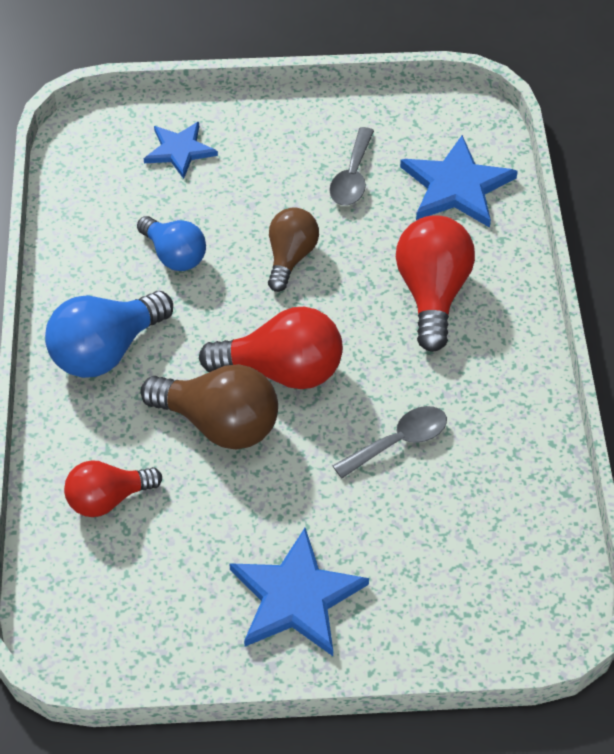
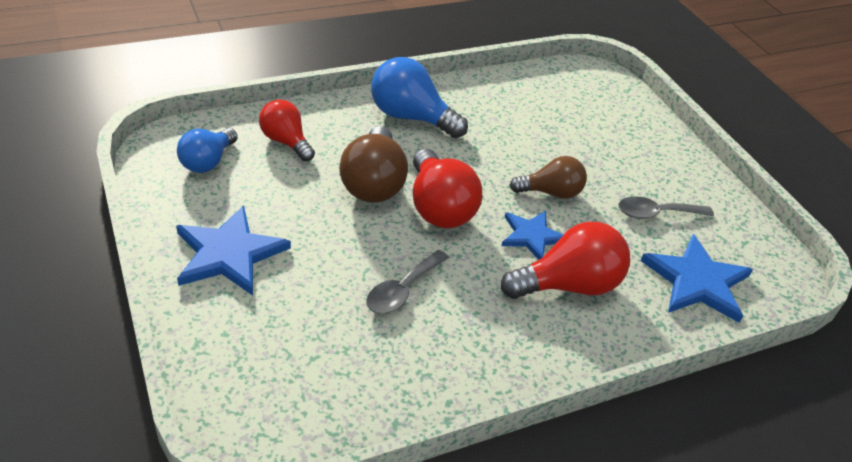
camera: 65 degrees right, 10 degrees down
blue light bulb [137,216,206,271] -> blue light bulb moved to [177,128,238,173]
blue star [144,122,218,179] -> blue star moved to [501,211,564,260]
grey spoon [333,406,447,478] -> grey spoon turned 90 degrees clockwise [366,250,449,314]

